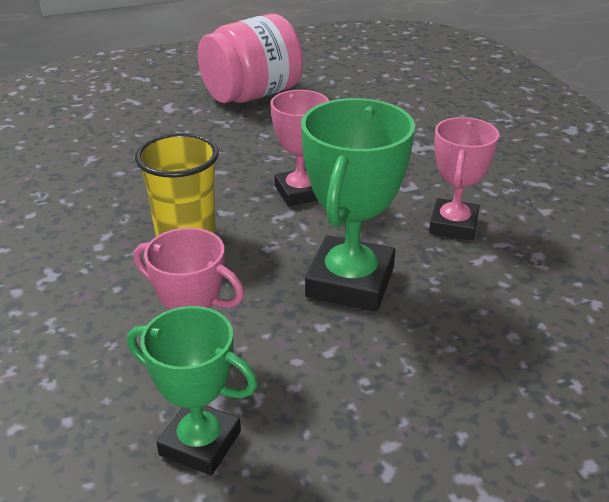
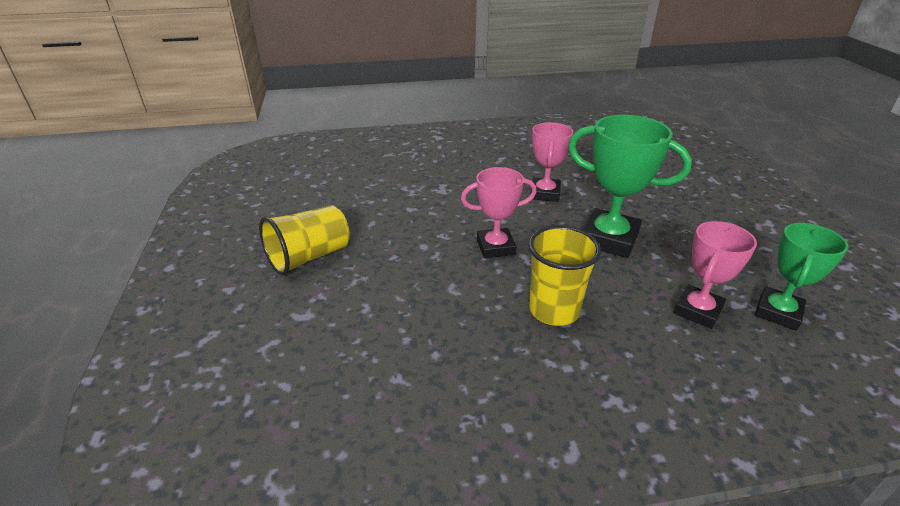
camera: 80 degrees left, 0 degrees up
pink jar [198,14,303,103] -> yellow cup [259,205,350,276]
pink trophy [429,117,499,240] -> pink trophy turned 75 degrees clockwise [531,122,573,202]

